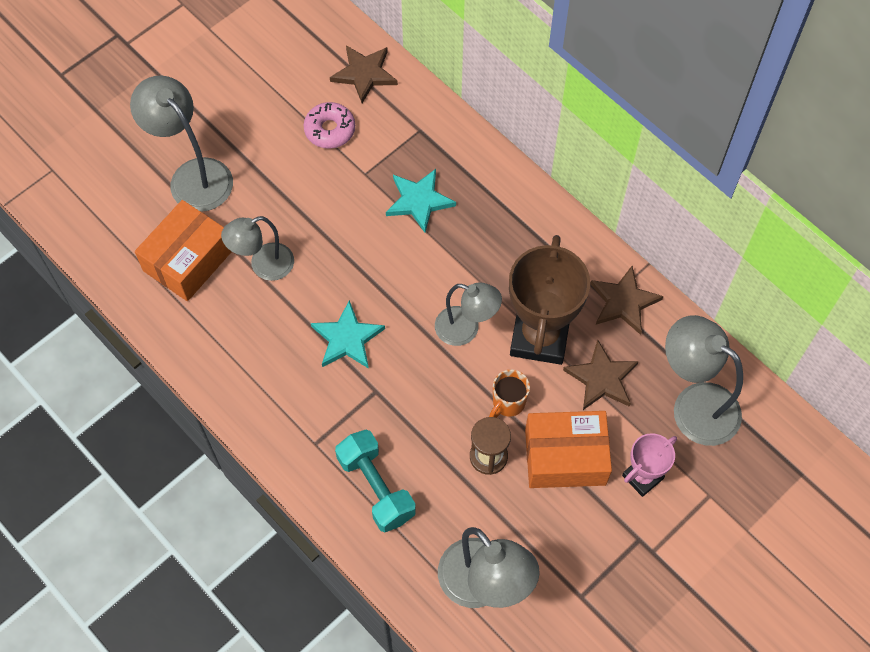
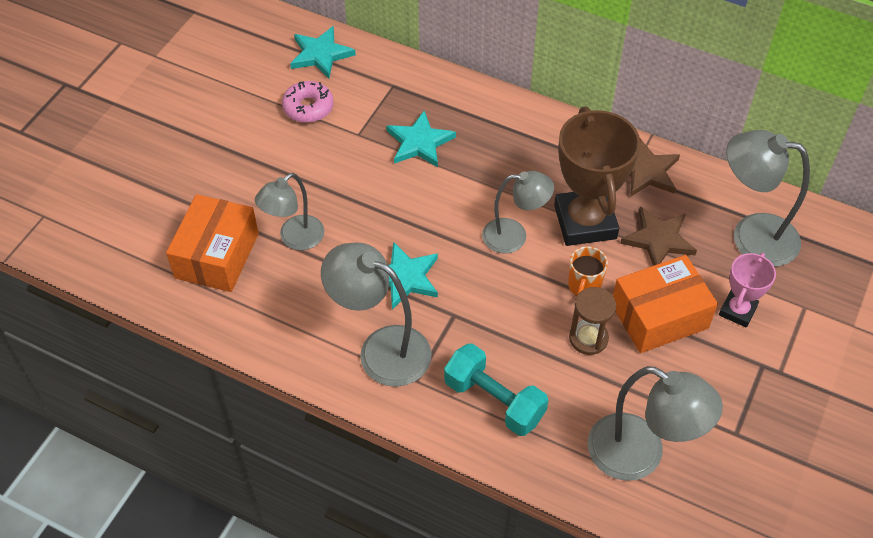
camera: 20 degrees left, 10 degrees down
grey lamp [130,76,233,212] -> grey lamp moved to [321,242,432,387]
brown star [330,45,398,103] -> turquoise star [290,26,356,78]

